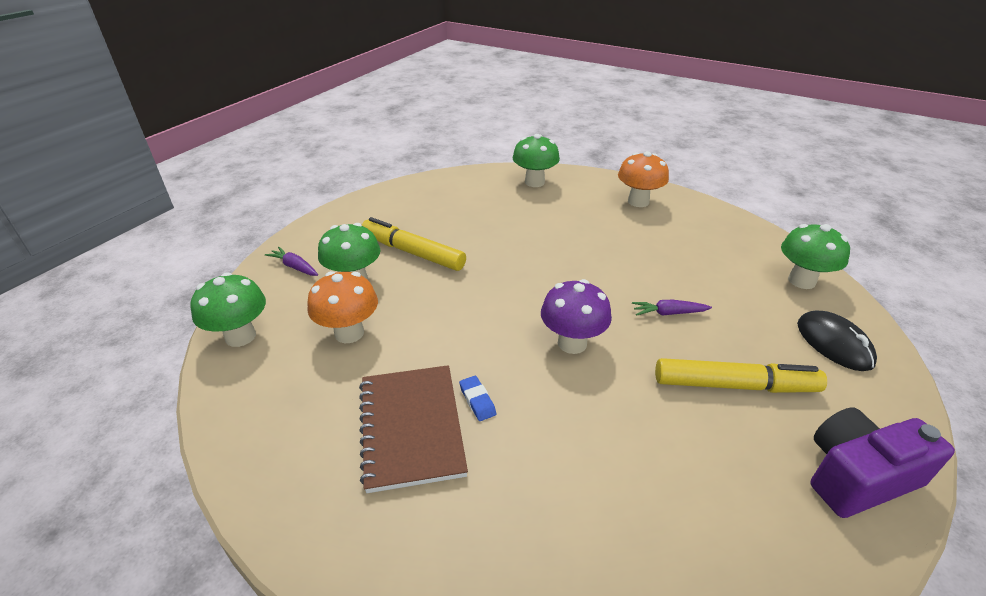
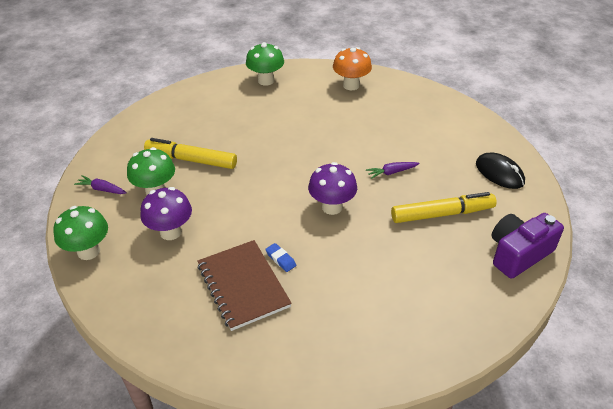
camera: 15 degrees left, 5 degrees up
orange mushroom [307,271,378,343] -> purple mushroom [140,187,192,240]
green mushroom [781,224,850,289] -> none

